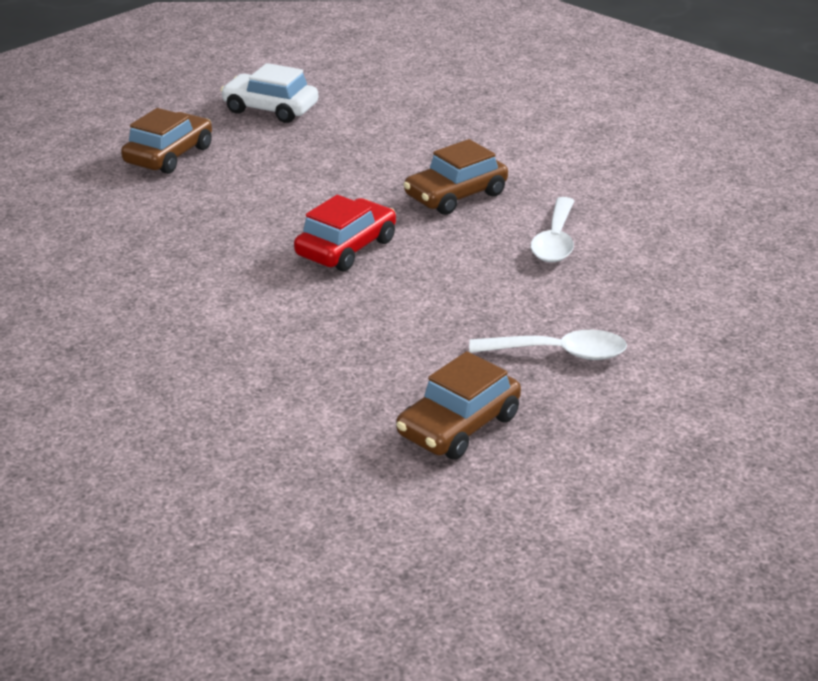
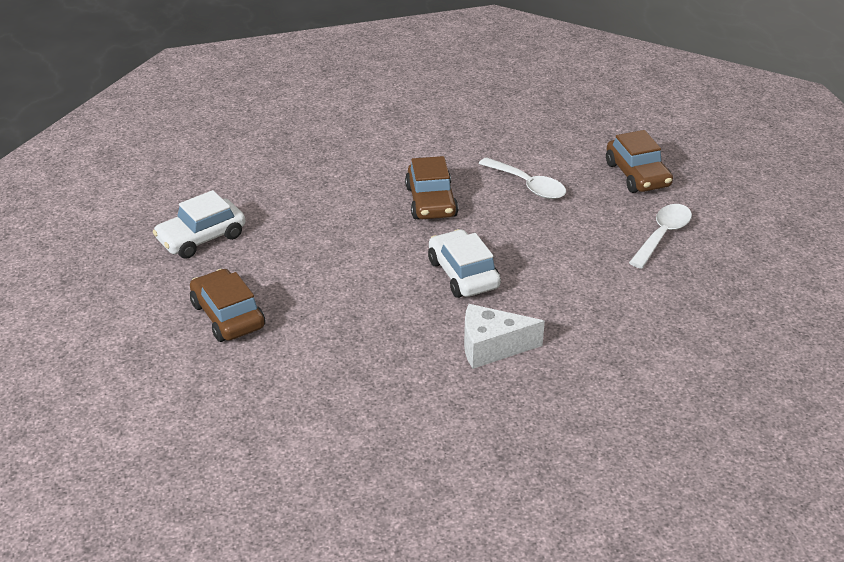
camera: 60 degrees left, 5 degrees up
red car [294,195,396,272] -> white car [428,229,501,298]
brown car [396,351,521,460] -> brown car moved to [606,130,673,193]
none -> white cheese [464,304,545,369]

